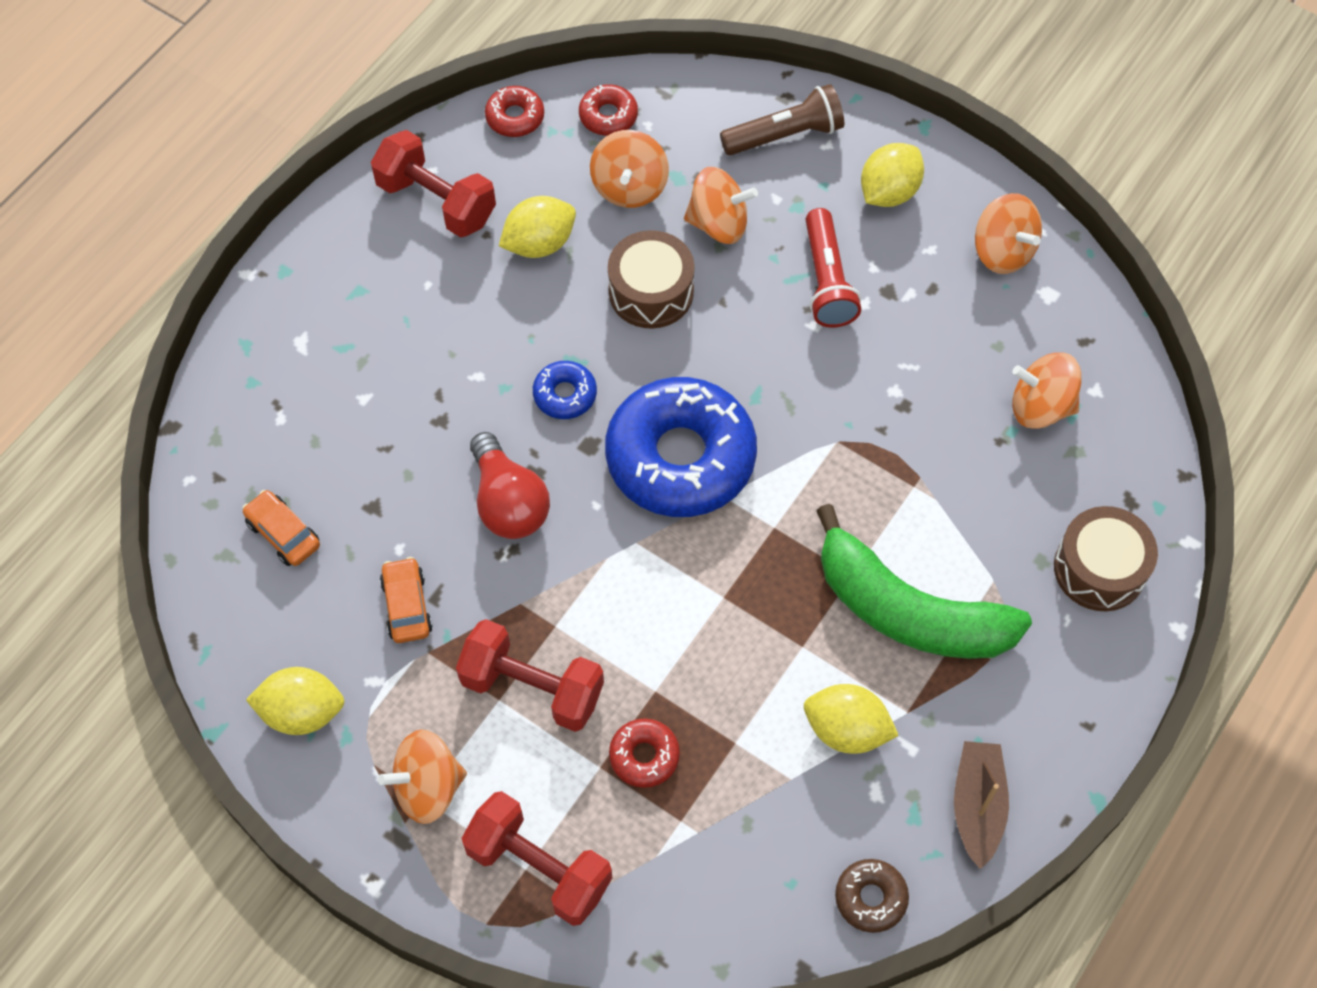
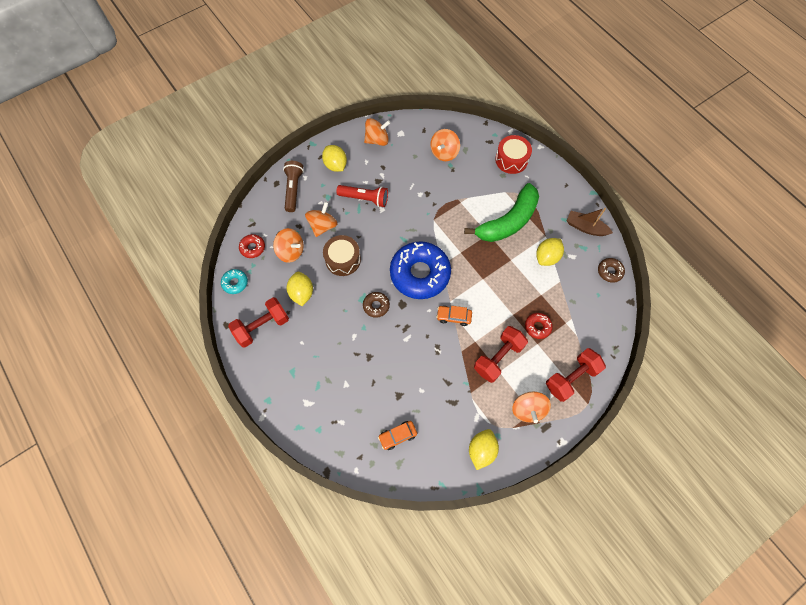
camera: 70 degrees left, 5 degrees up
orange car [380,557,433,643] -> orange car moved to [436,306,472,326]
red light bulb [470,432,550,539] -> none
red donut [485,86,544,137] -> turquoise donut [221,269,248,294]
blue donut [533,361,597,419] -> brown donut [363,292,390,318]
brown drum [1054,506,1158,611] -> red drum [495,135,532,174]

